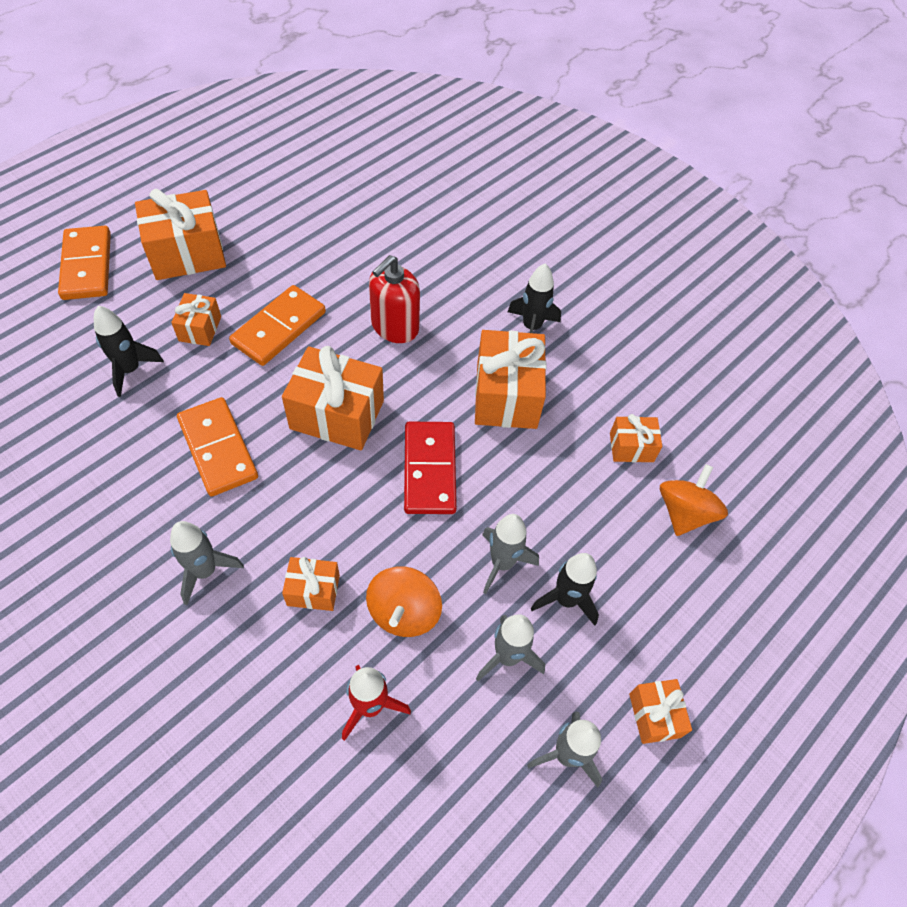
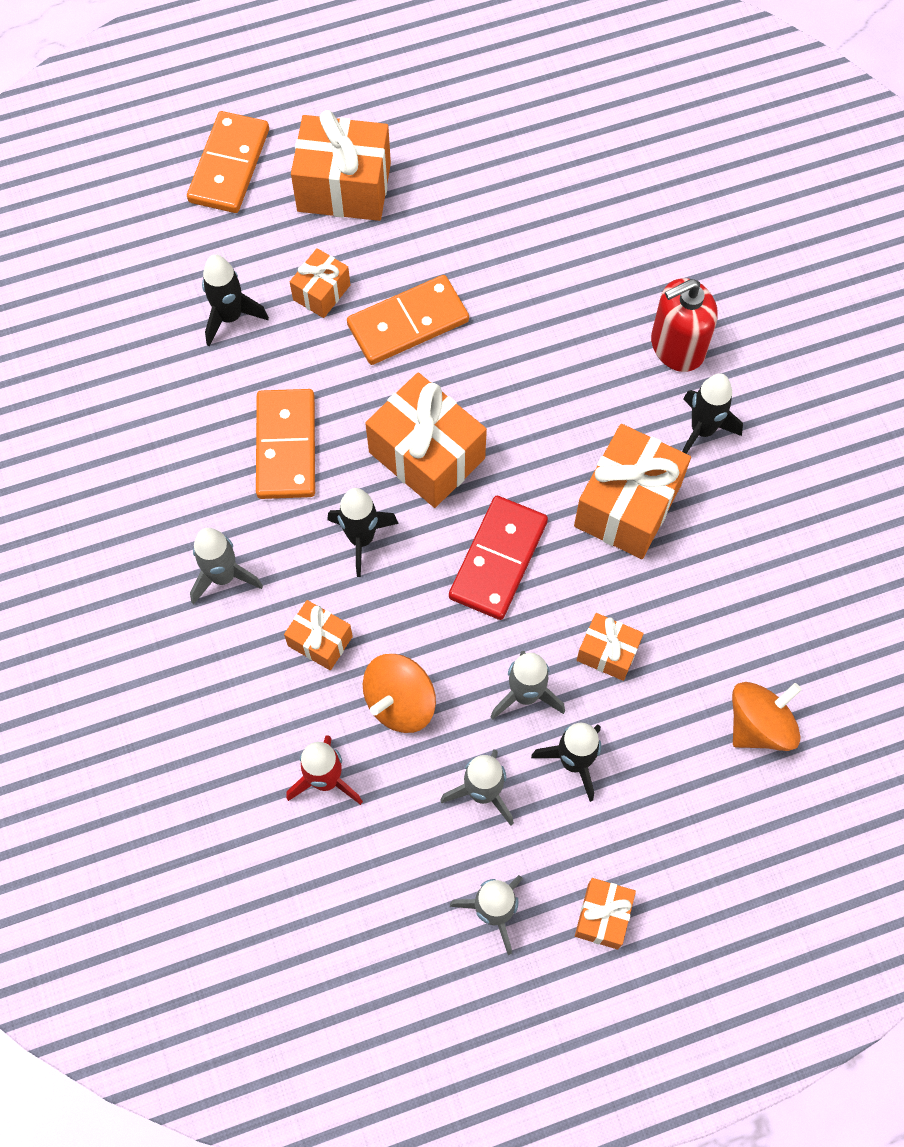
camera: 30 degrees right, 10 degrees up
red soap dispenser [369,255,420,343] -> red soap dispenser moved to [651,278,718,372]
orange gift [610,414,662,462] -> orange gift moved to [577,613,644,681]
none -> black rocket [327,488,399,577]

